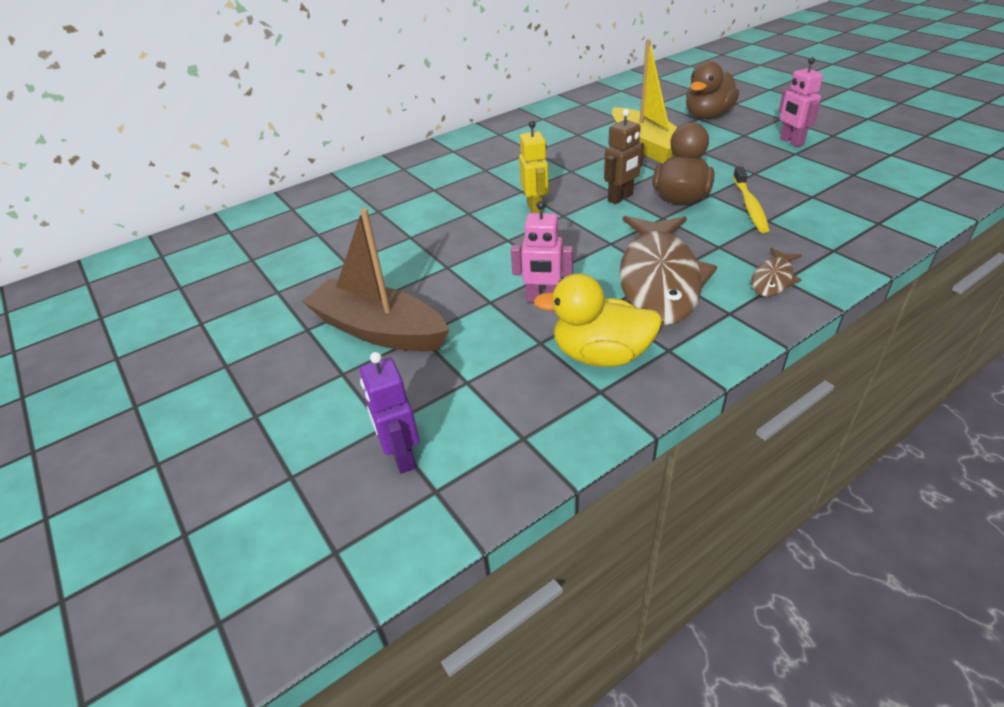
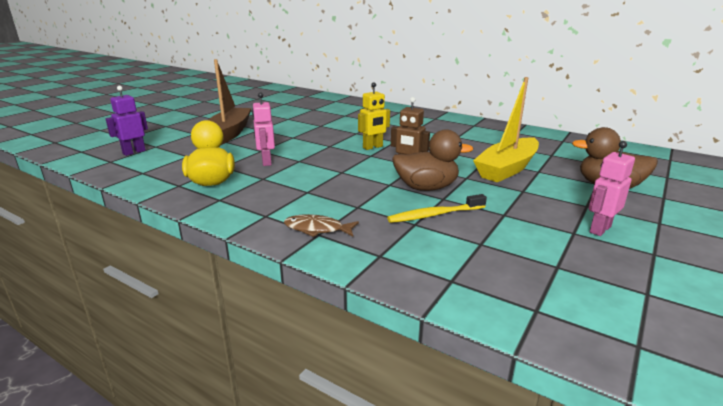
camera: 65 degrees right, 15 degrees down
brown fish [619,216,717,326] -> none

